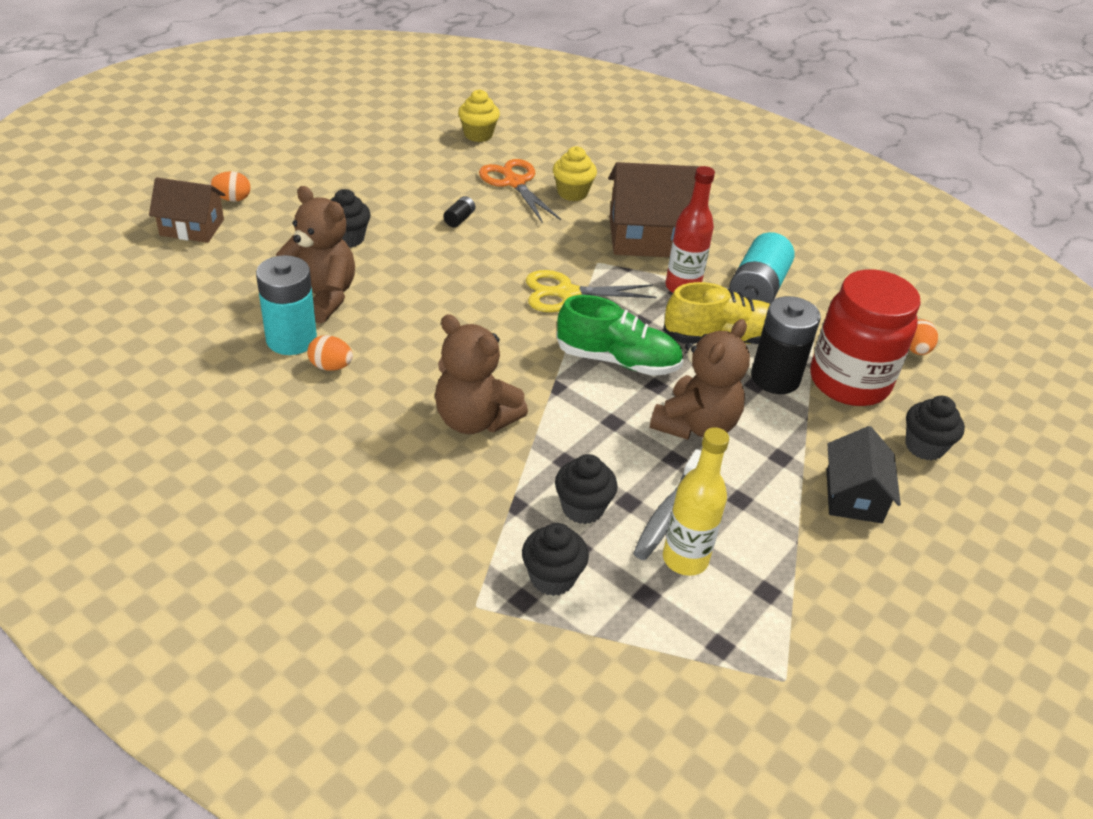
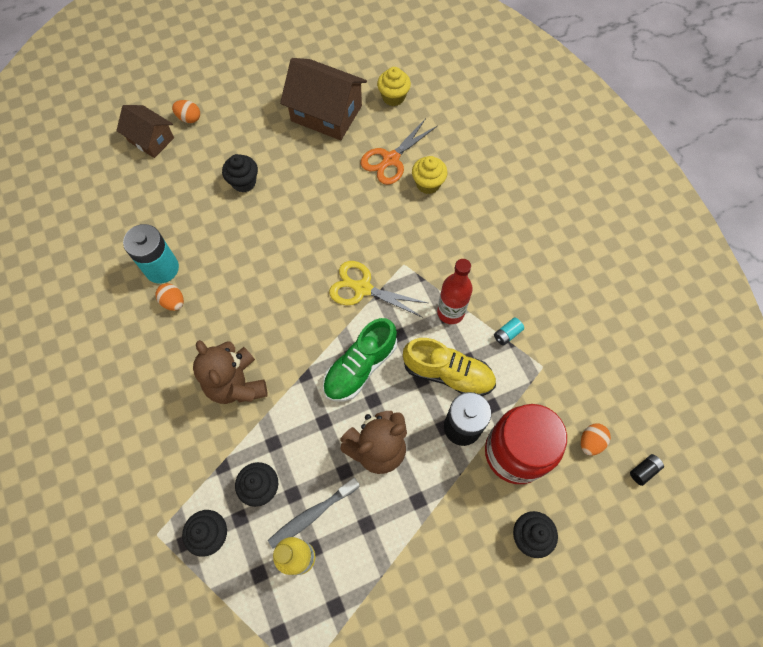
camera: 30 degrees right, 25 degrees up
brown teddy bear [276,186,355,323] -> none
black battery [443,196,475,227] -> black battery moved to [630,454,664,486]
orange scissors [479,159,561,223] -> orange scissors turned 135 degrees counterclockwise [361,118,437,185]
green shoe [556,295,684,376] -> green shoe turned 90 degrees clockwise [323,318,397,402]
brown house [608,162,700,257] -> brown house moved to [280,58,367,140]
turquoise battery [729,232,795,304] -> turquoise battery [494,317,524,346], size x0.44
black house [827,426,901,523] -> none

